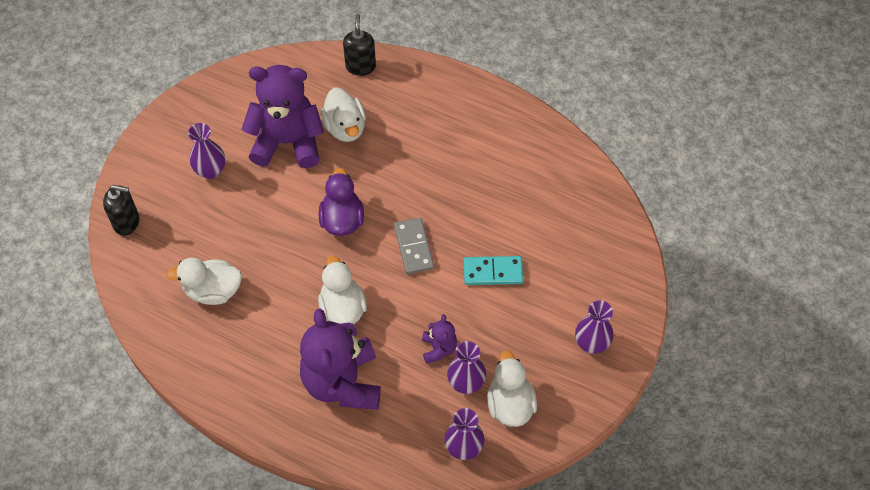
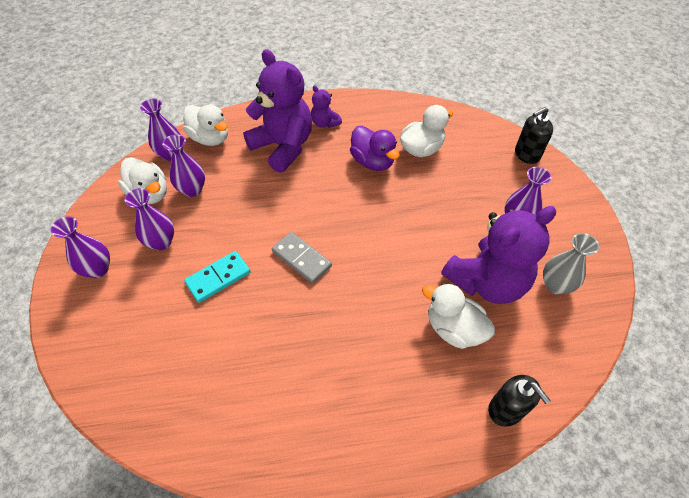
camera: 145 degrees right, 5 degrees down
white duck [318,256,367,324] -> white duck moved to [183,104,228,146]
purple duck [319,168,364,236] -> purple duck moved to [350,126,400,171]
purple teddy bear [422,314,457,364] -> purple teddy bear moved to [311,85,342,128]
none -> purple vase [124,188,174,250]
none -> grey vase [543,233,599,294]

